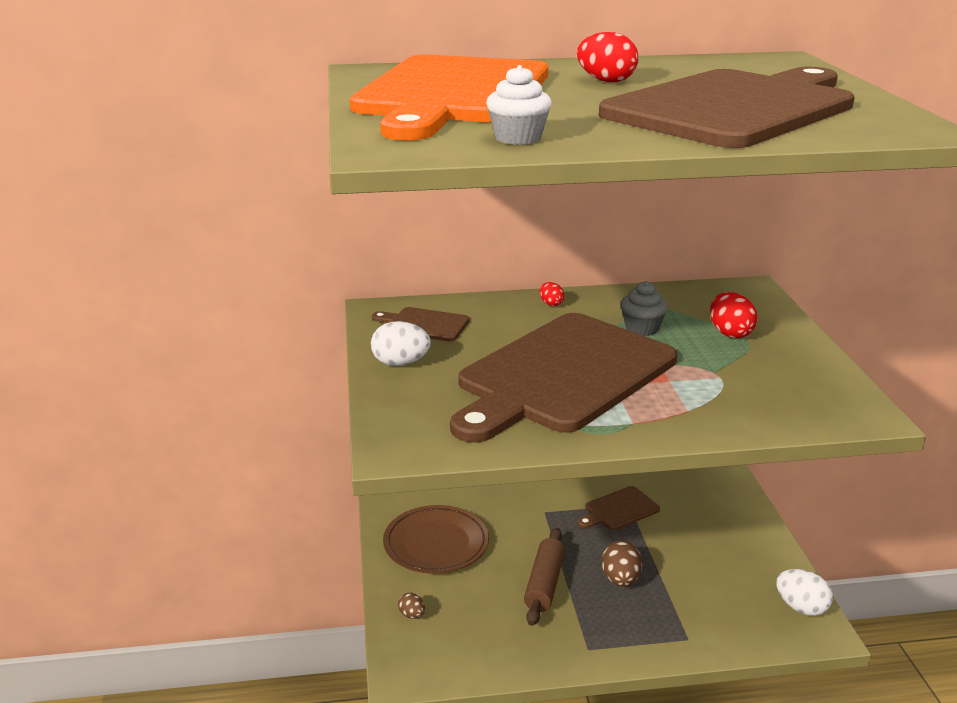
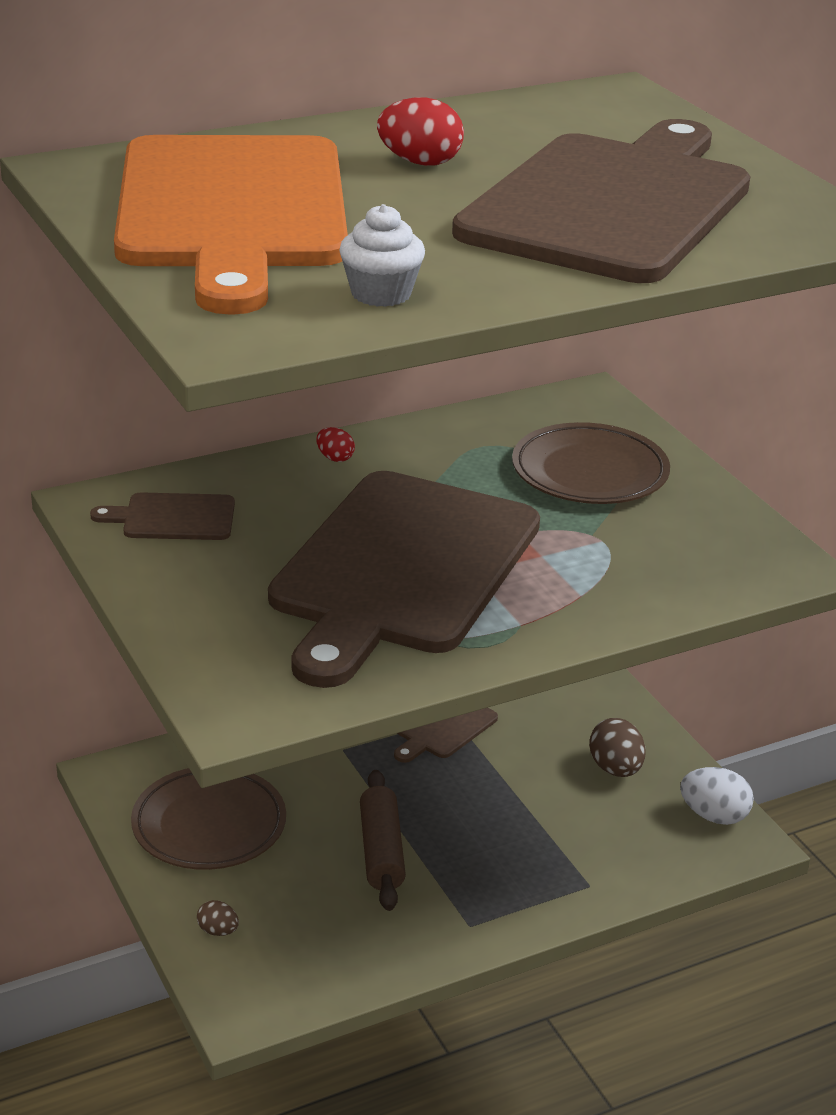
camera: 20 degrees left, 5 degrees up
white egg [371,321,431,366] -> none
brown egg [601,540,642,587] -> brown egg moved to [589,718,645,777]
grey cupcake [621,281,668,336] -> none
red egg [710,292,757,338] -> brown plate [512,422,670,504]

